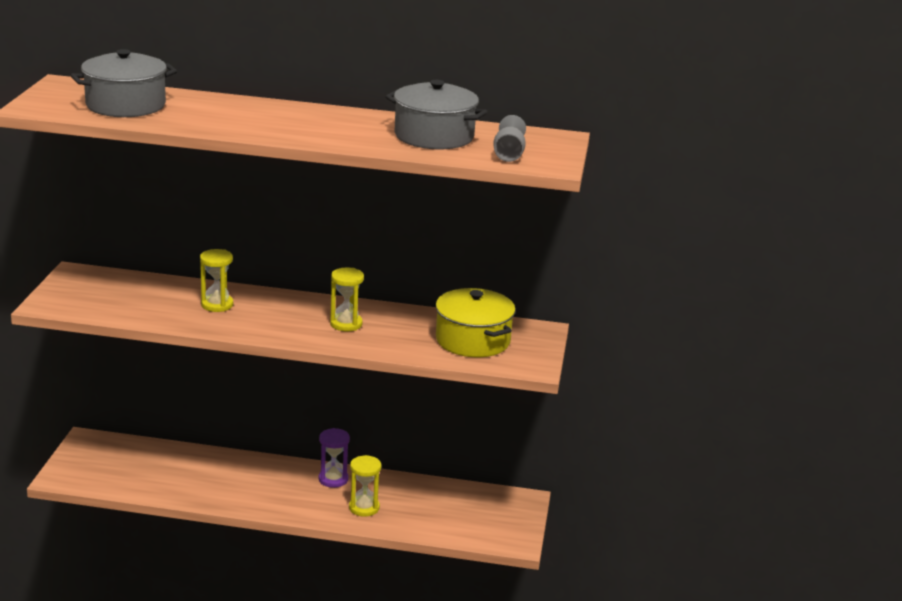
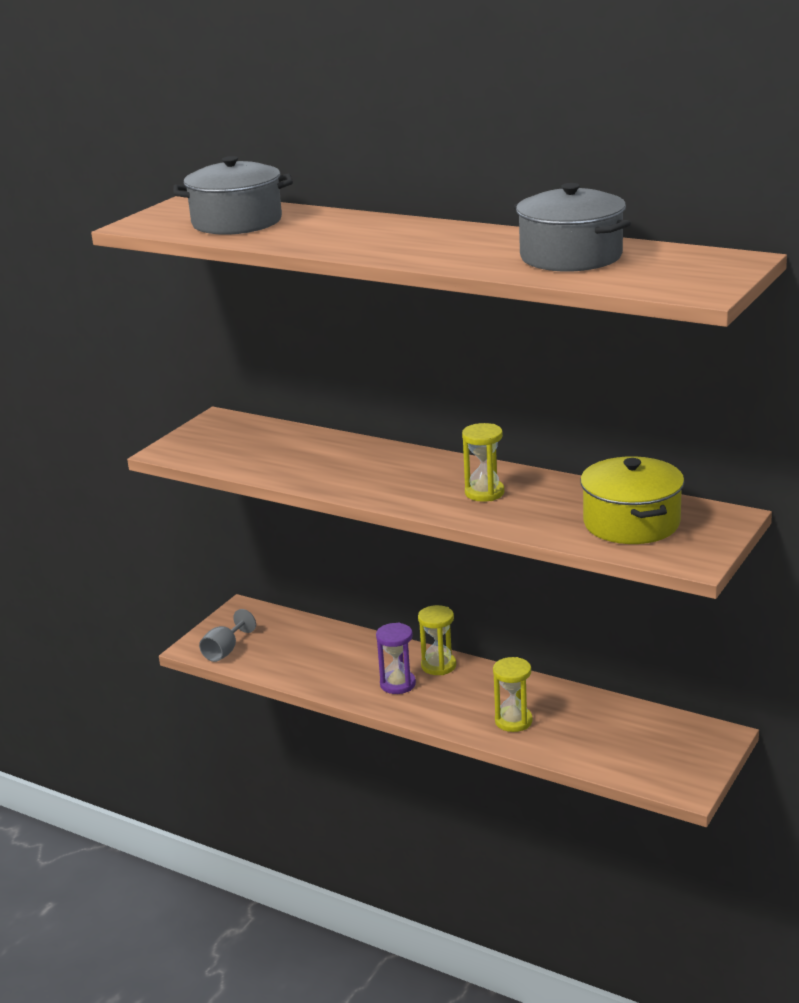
camera: 25 degrees right, 0 degrees up
yellow hourglass [200,249,233,312] -> yellow hourglass moved to [418,605,456,675]
purple hourglass [319,428,350,488] -> purple hourglass moved to [376,623,416,694]
grey goblet [493,115,526,162] -> grey goblet moved to [199,609,256,662]

